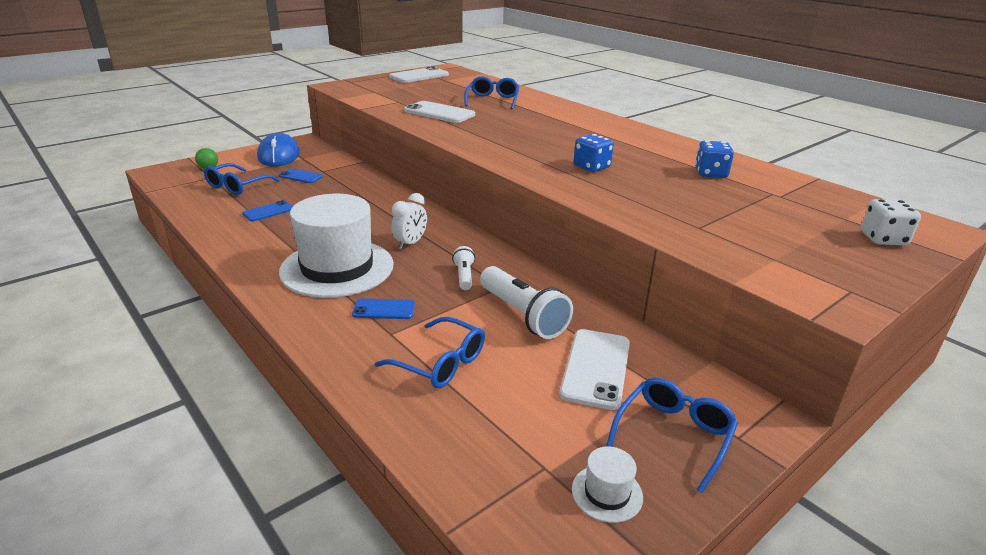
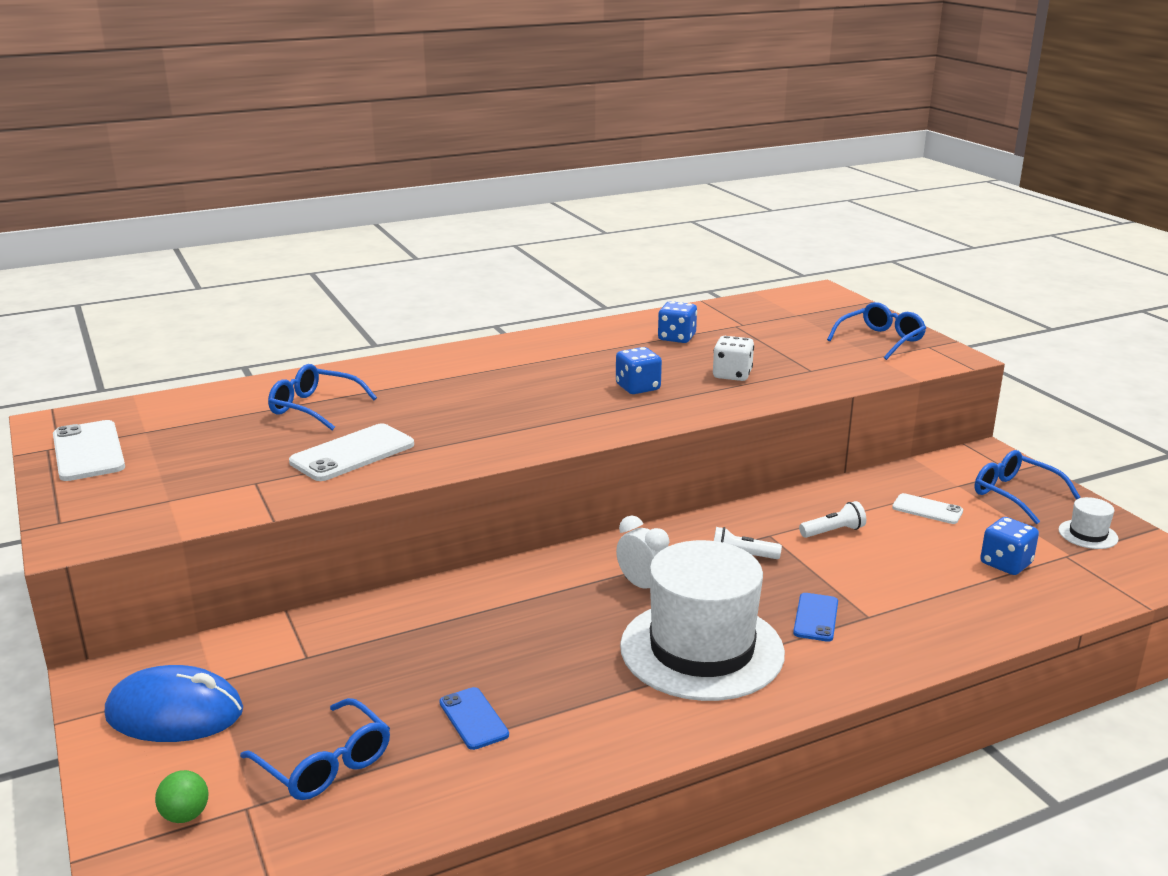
camera: 75 degrees left, 5 degrees down
blue phone [279,168,323,183] -> none
blue glasses [375,317,485,388] -> blue glasses moved to [827,302,926,360]
white flashlight [480,266,573,339] -> white flashlight [799,501,866,538], size x0.53
white phone [559,329,630,410] -> white phone [892,493,963,524], size x0.60
white dice [861,199,921,245] -> white dice moved to [713,336,754,381]
none -> blue dice [980,517,1039,575]

